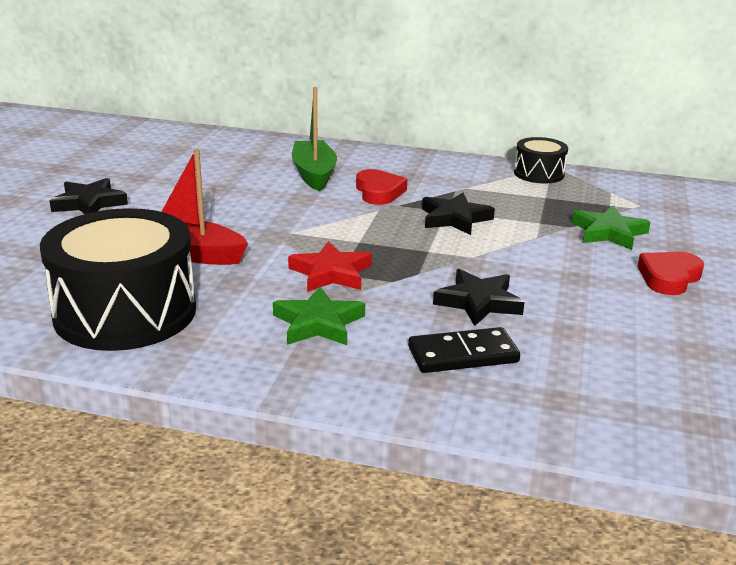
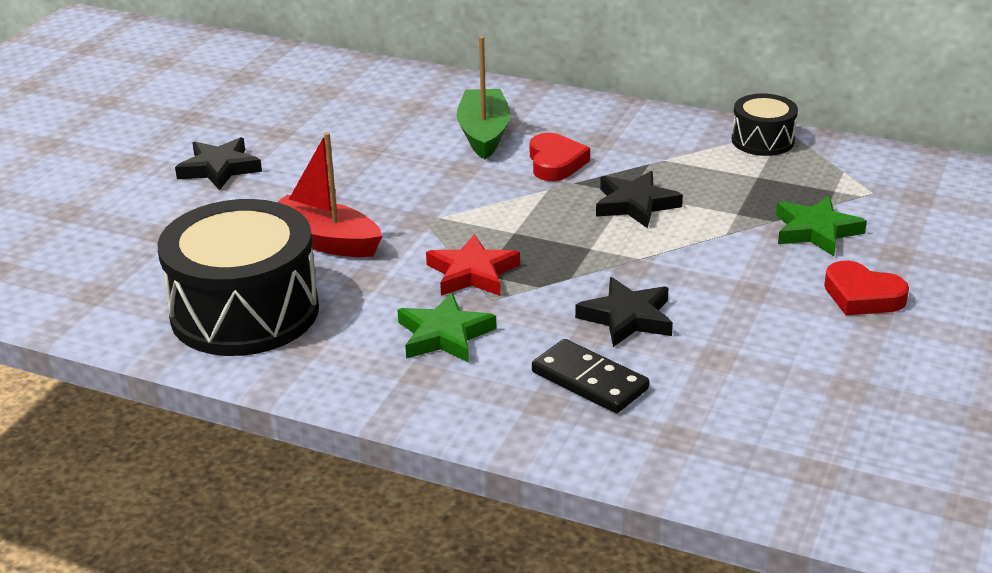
camera: 10 degrees right, 5 degrees up
black domino [408,327,520,373] -> black domino turned 45 degrees clockwise [532,339,649,413]
red heart [638,252,704,295] -> red heart turned 105 degrees counterclockwise [824,261,909,315]

